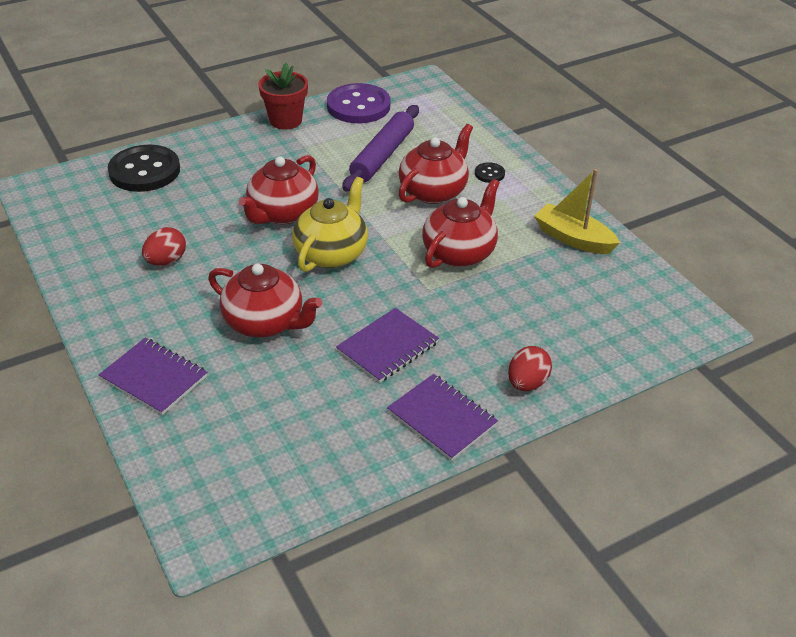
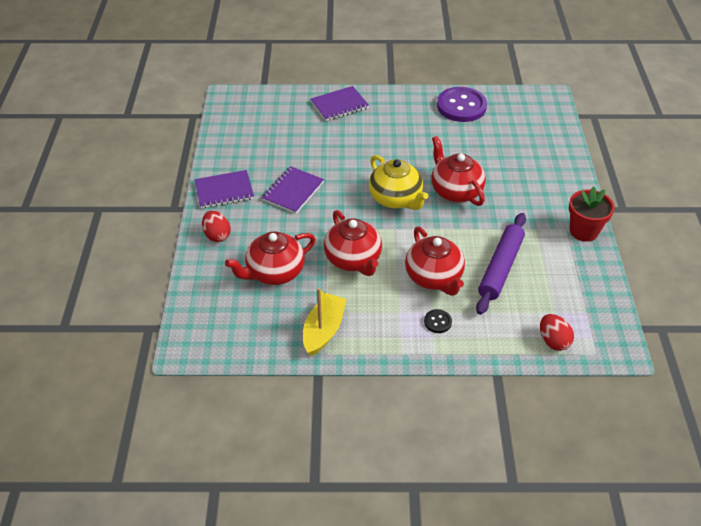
camera: 120 degrees right, 5 degrees up
black button [108,145,180,192] -> none
red egg [142,227,186,266] -> red egg moved to [540,314,574,351]
red teapot [208,264,322,338] -> red teapot moved to [225,231,315,285]
purple button [327,83,390,123] -> purple button moved to [437,87,487,122]
purple notebook [336,308,439,383] -> purple notebook turned 45 degrees clockwise [262,166,324,214]
purple rolling pin [342,105,419,191] -> purple rolling pin turned 60 degrees clockwise [476,213,526,315]
yellow boat [534,169,620,254] -> yellow boat turned 45 degrees counterclockwise [303,288,347,356]

